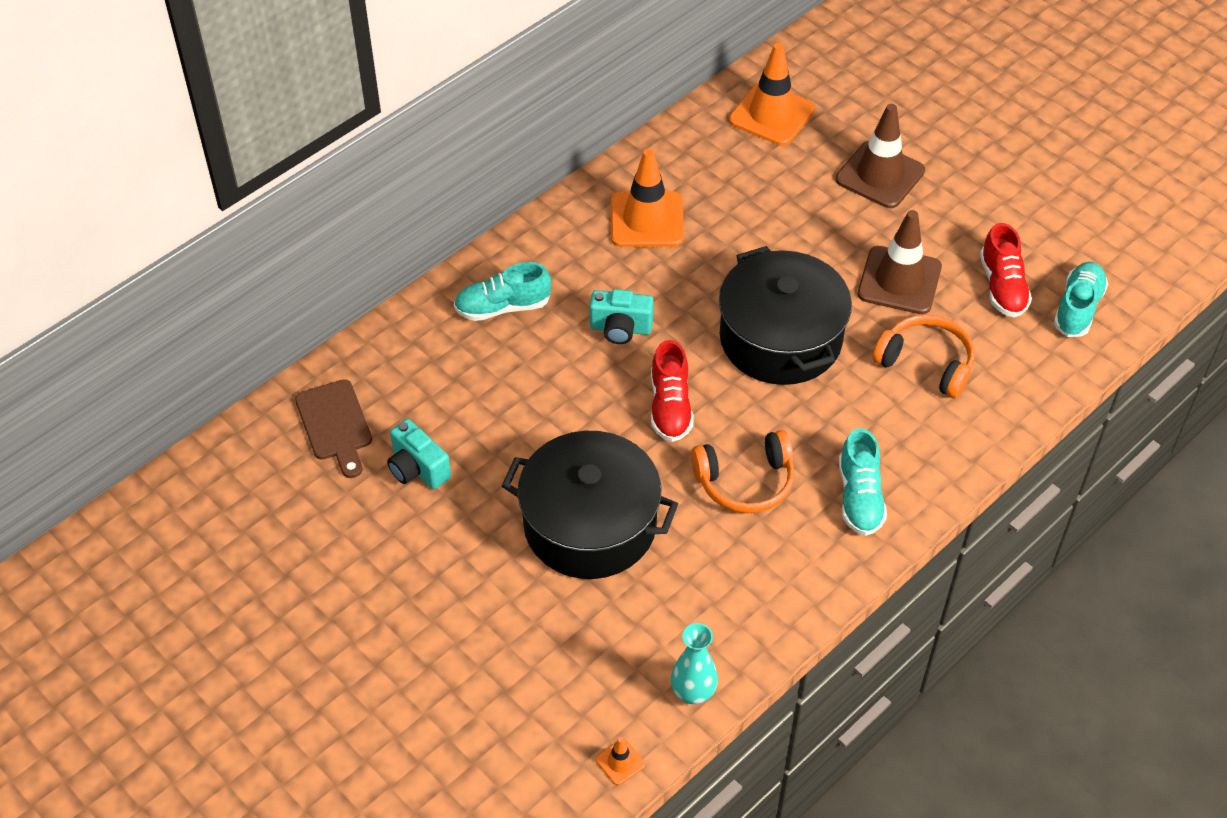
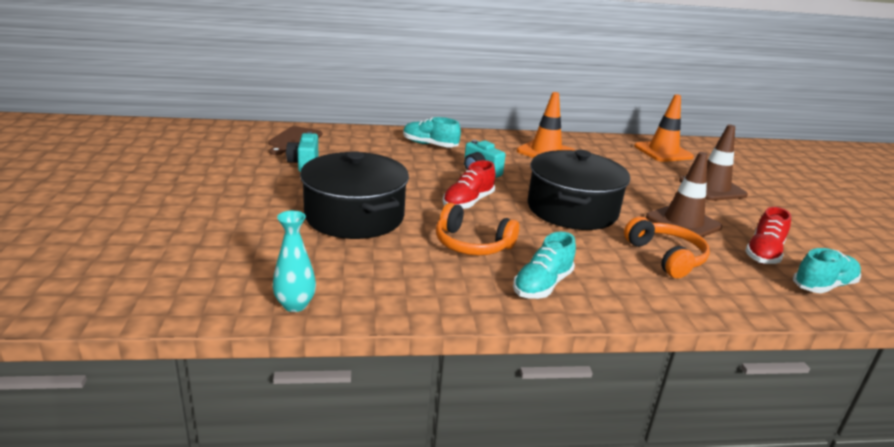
camera: 35 degrees right, 25 degrees down
orange traffic cone [596,737,645,785] -> none

